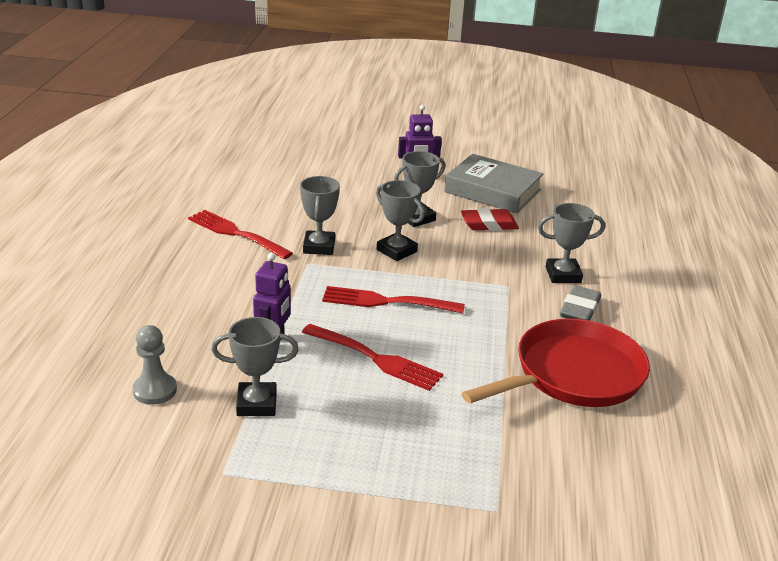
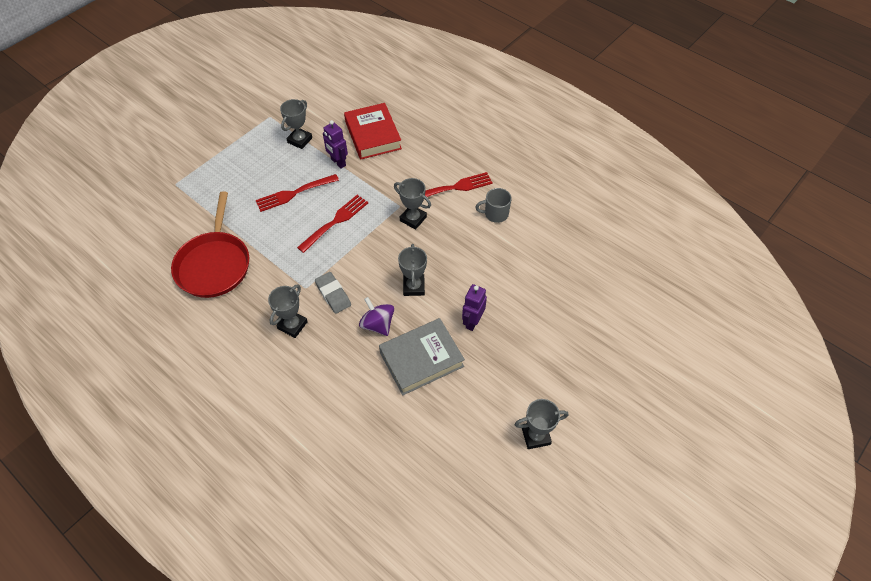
camera: 125 degrees right, 25 degrees up
grey pawn [132,325,177,405] -> none
grey trophy [376,180,425,261] -> grey trophy moved to [515,399,568,449]
red eraser [461,208,519,231] -> purple spinning top [359,297,394,336]
grey eraser [560,285,601,321] -> grey eraser moved to [315,272,351,314]
none -> red book [344,103,402,160]
none -> grey mug [476,188,512,223]

